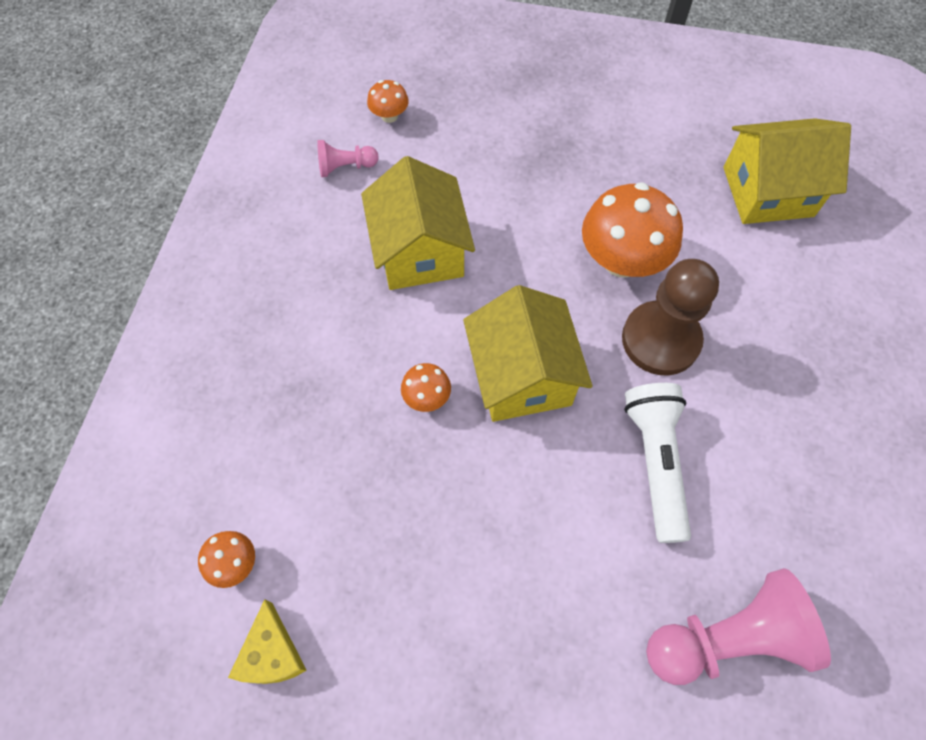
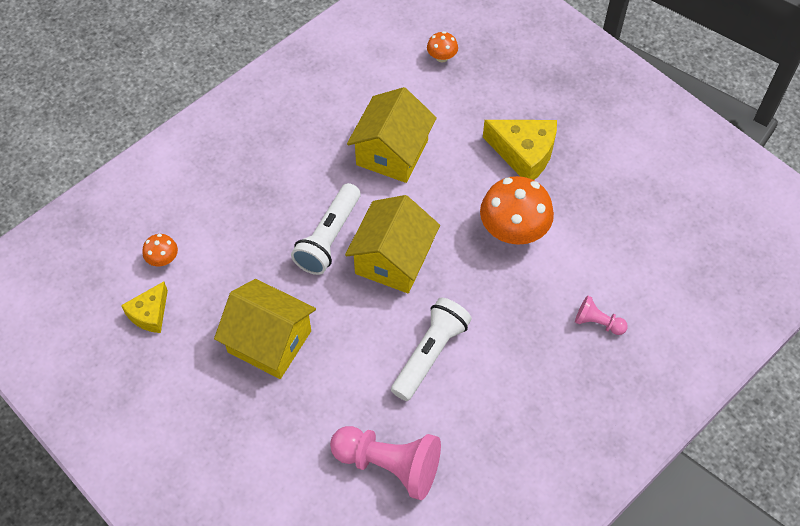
camera: 35 degrees right, 5 degrees down
pink pawn [317,140,378,177] -> pink pawn moved to [575,295,628,335]
orange mushroom [401,363,451,412] -> white flashlight [291,183,361,275]
brown pawn [622,259,719,375] -> none
yellow house [723,118,851,224] -> yellow house moved to [214,279,316,379]
none -> yellow cheese [483,120,557,180]

